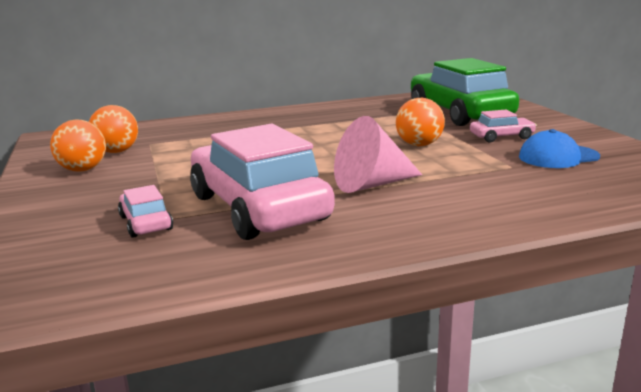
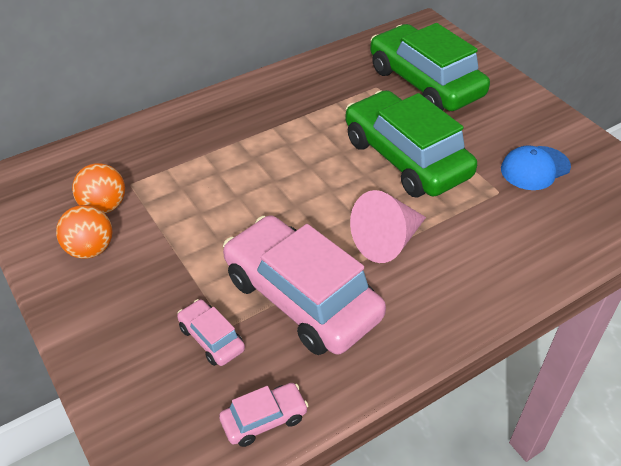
camera: 15 degrees left, 25 degrees up
orange ball [396,98,445,146] -> green car [345,90,477,197]
pink car [470,109,537,143] -> pink car moved to [219,383,308,447]

